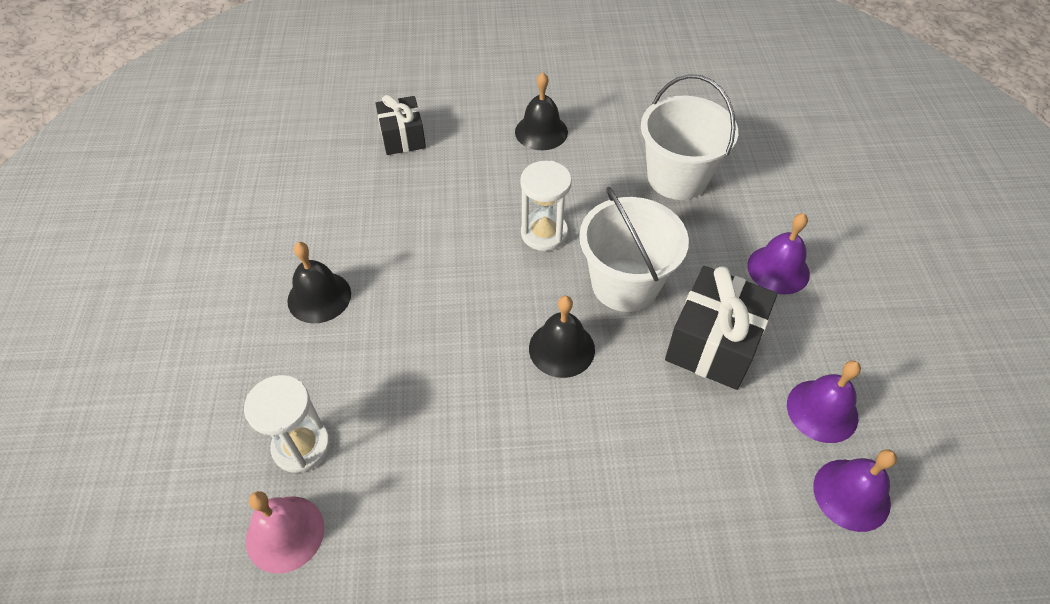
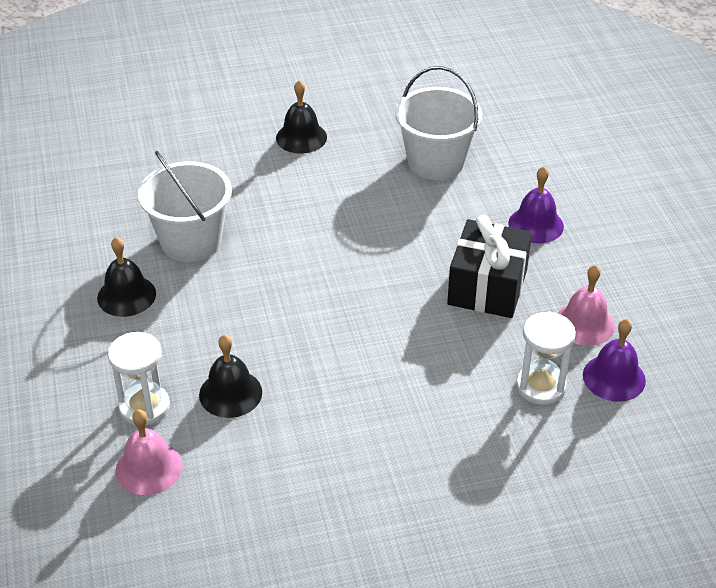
camera: 10 degrees left, 10 degrees down
black gift [375,95,426,155] -> none
white hourglass [520,161,572,251] -> white hourglass moved to [516,311,576,405]
black bell [529,296,595,378] -> black bell moved to [199,334,262,418]
white bucket [579,187,689,312] -> white bucket moved to [138,151,232,262]
purple bell [787,361,861,443] -> pink bell [558,265,615,346]

